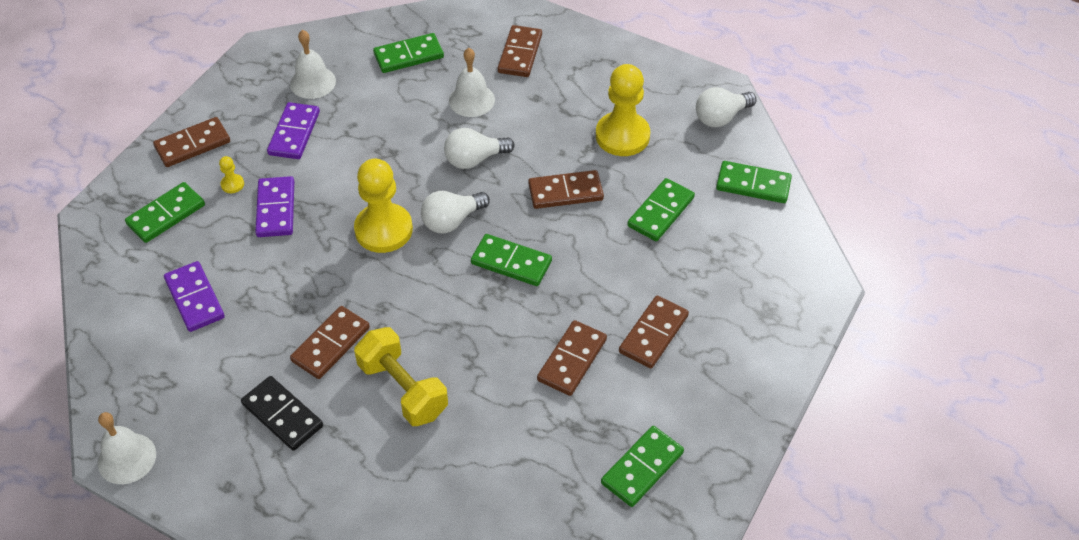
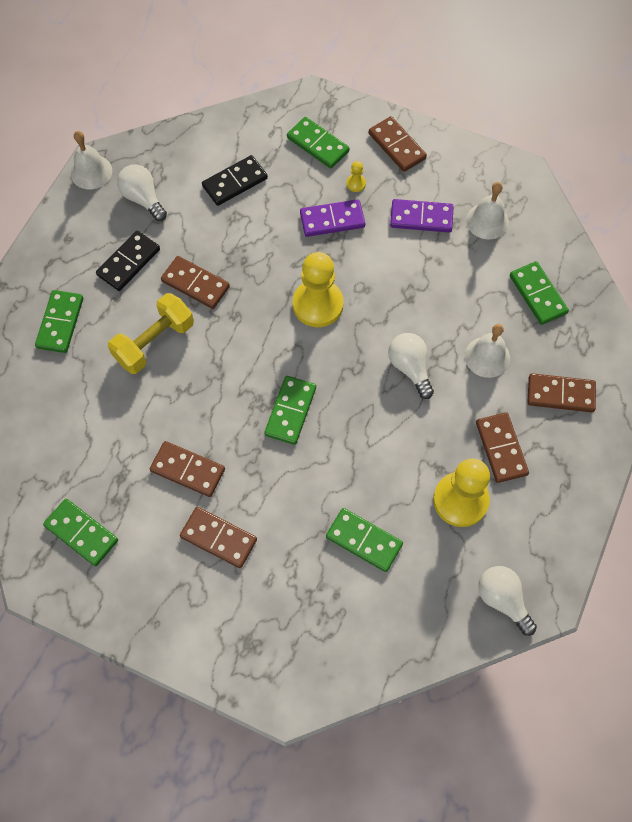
camera: 85 degrees right, 15 degrees up
purple domino [164,261,225,332] -> black domino [202,155,268,206]
white light bulb [421,191,490,233] -> white light bulb moved to [117,164,167,221]
brown domino [528,170,604,209] -> brown domino moved to [476,412,529,483]
green domino [716,161,792,203] -> green domino moved to [35,290,83,353]

